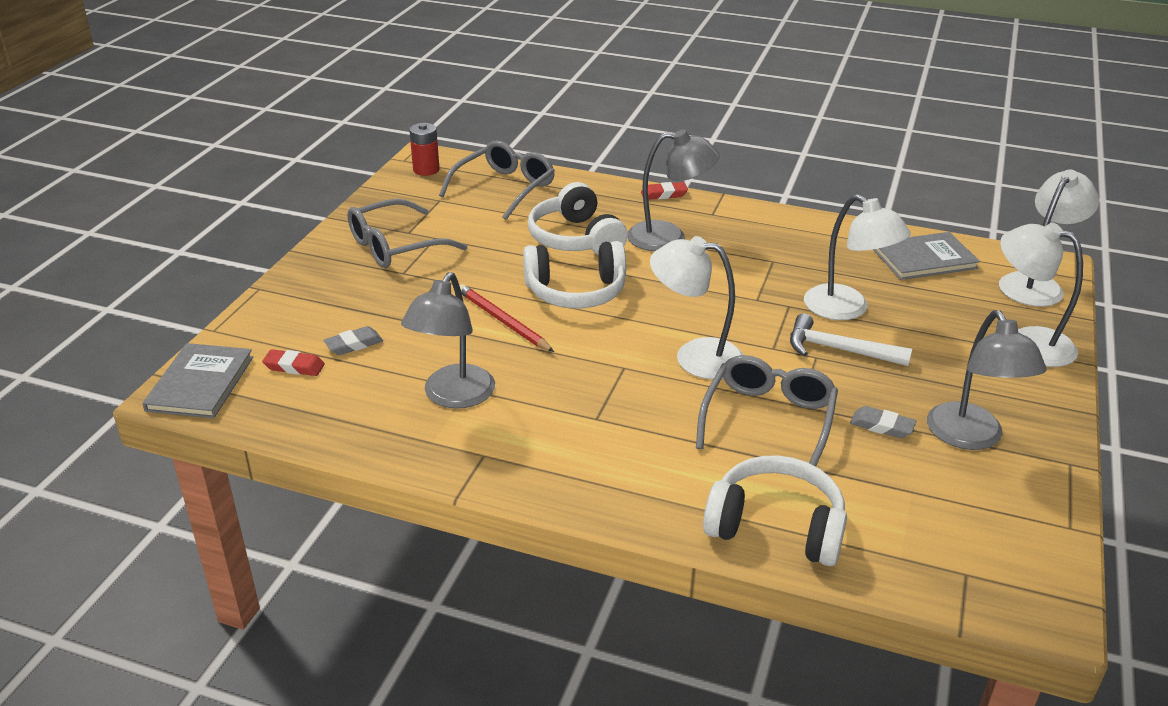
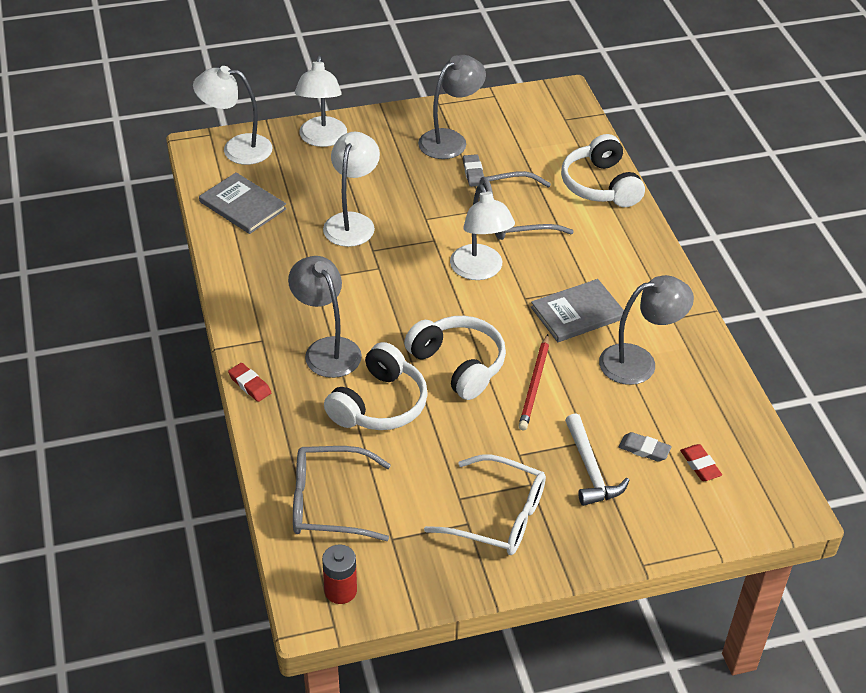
camera: 125 degrees left, 10 degrees up
grey book [142,343,253,418] -> grey book moved to [531,279,624,342]
grey glasses [347,199,467,268] -> white glasses [424,455,546,555]
white hammer [790,313,912,366] -> white hammer moved to [565,413,630,506]

